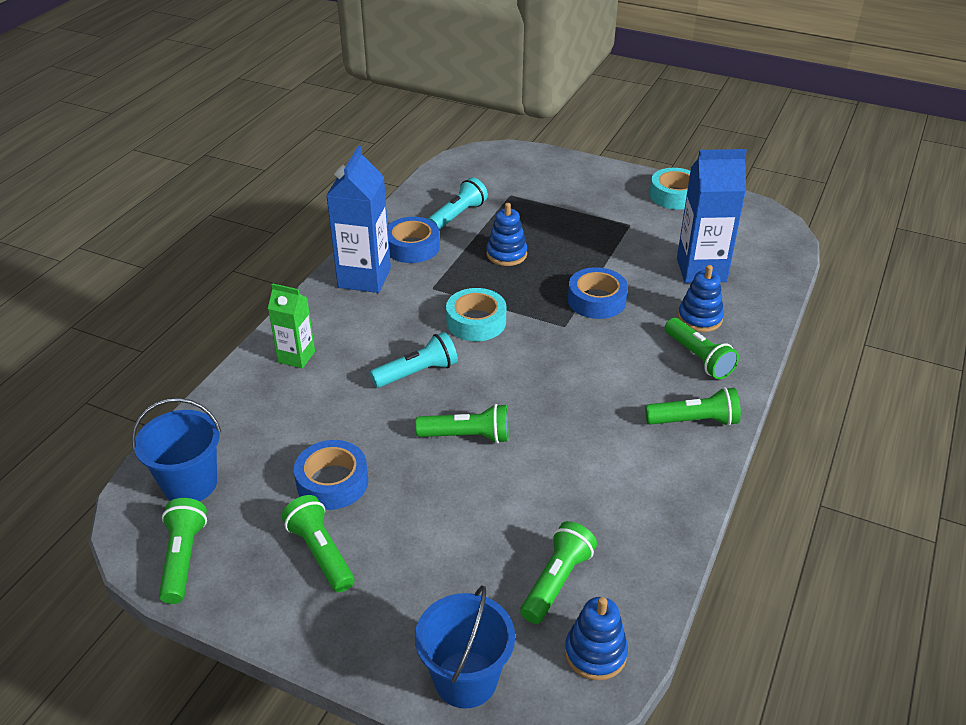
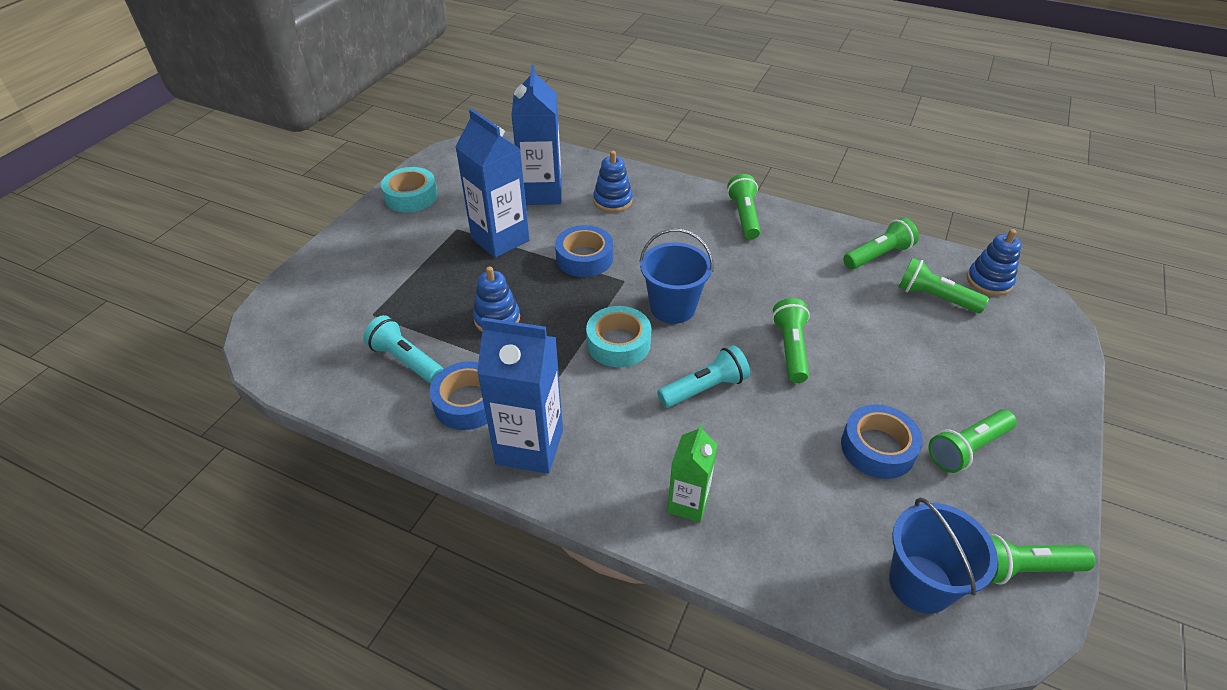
camera: 90 degrees left, 5 degrees up
turquoise flashlight [370,332,458,388] -> turquoise flashlight turned 90 degrees clockwise [657,345,750,408]
blue bucket [415,586,515,709] -> blue bucket moved to [639,228,713,324]
green flashlight [665,318,739,379] -> green flashlight moved to [843,218,919,269]
none -> blue carton [455,109,530,258]

